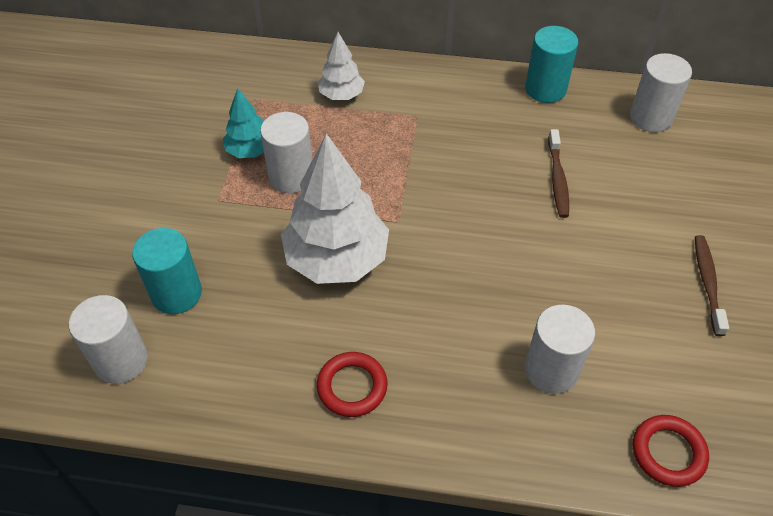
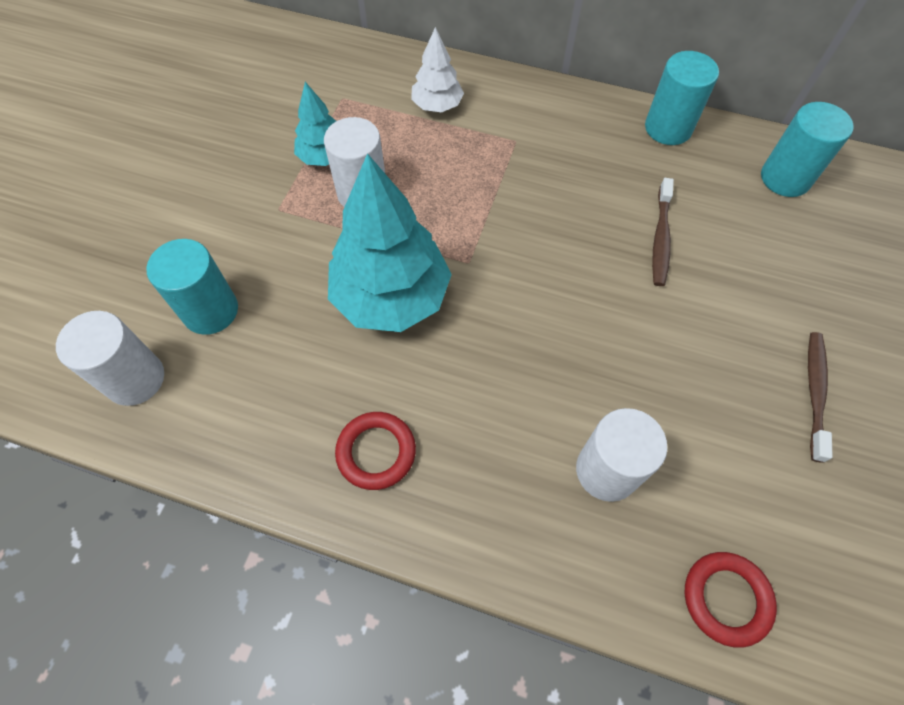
camera: 10 degrees right, 10 degrees up
white tree [281,133,389,284] -> turquoise tree [328,153,452,332]
white cylinder [630,53,692,132] -> turquoise cylinder [761,102,854,197]

